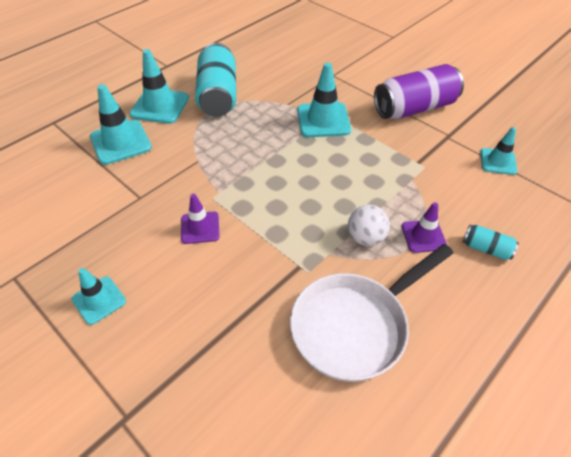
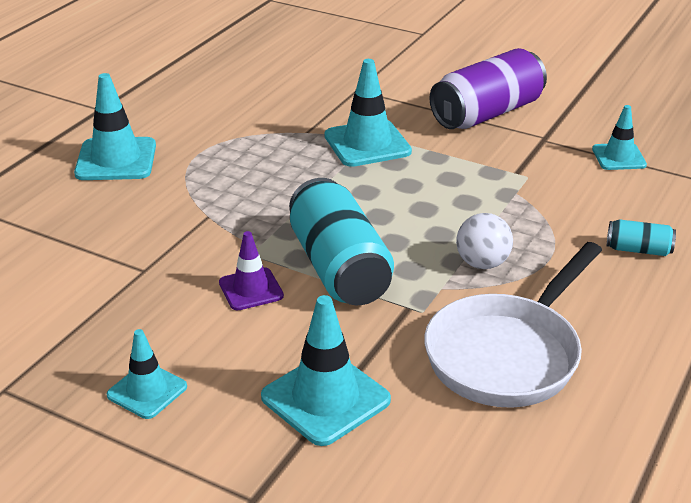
camera: 15 degrees left, 15 degrees down
turquoise traffic cone [90,84,152,165] -> turquoise traffic cone moved to [261,295,391,446]
turquoise can [195,43,236,117] -> turquoise can moved to [289,178,394,305]
purple traffic cone [402,202,447,253] -> none

